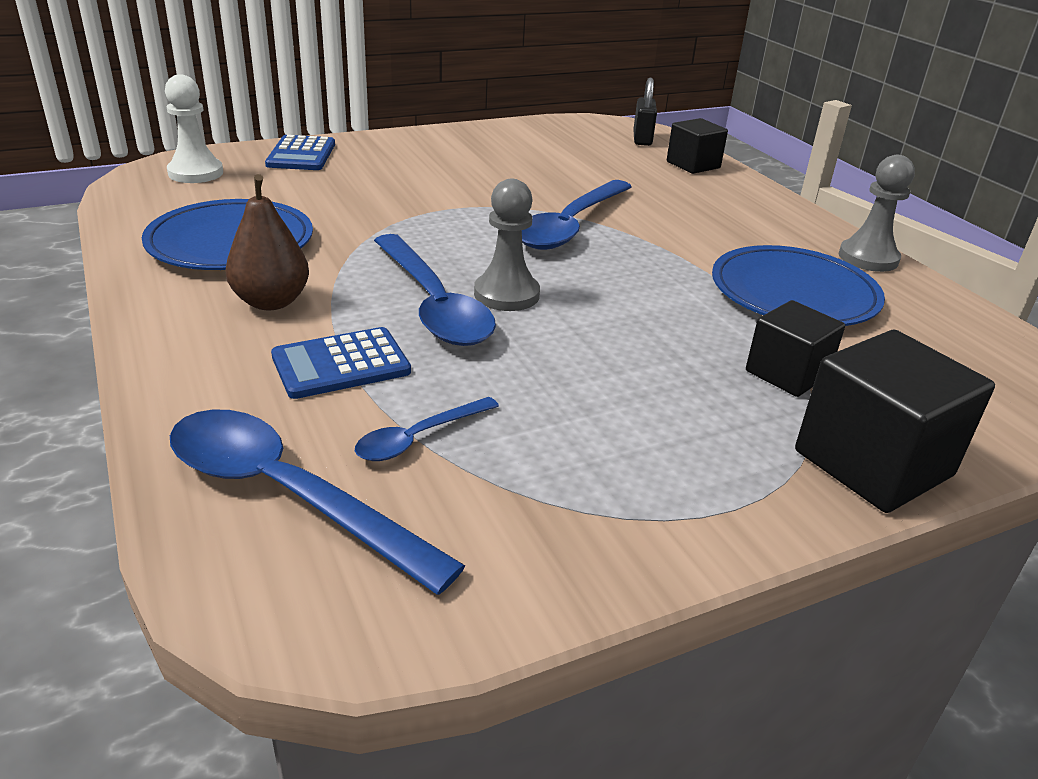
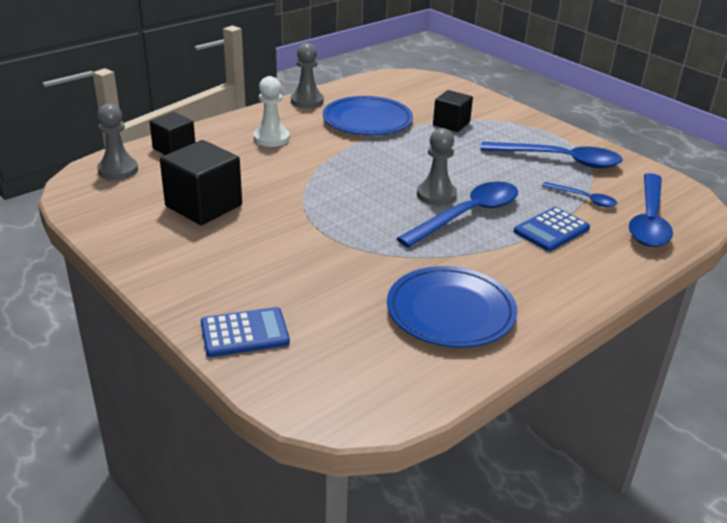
camera: 105 degrees left, 0 degrees up
white pawn [165,75,223,183] -> white pawn moved to [254,76,290,147]
brown pear [225,174,309,310] -> none
blue calculator [271,327,411,399] -> blue calculator turned 90 degrees clockwise [514,207,590,251]
blue spoon [522,180,632,250] -> blue spoon moved to [480,142,623,168]
black padlock [633,78,657,146] -> grey pawn [97,104,138,180]
black cube [795,330,995,513] -> black cube moved to [160,140,242,225]

